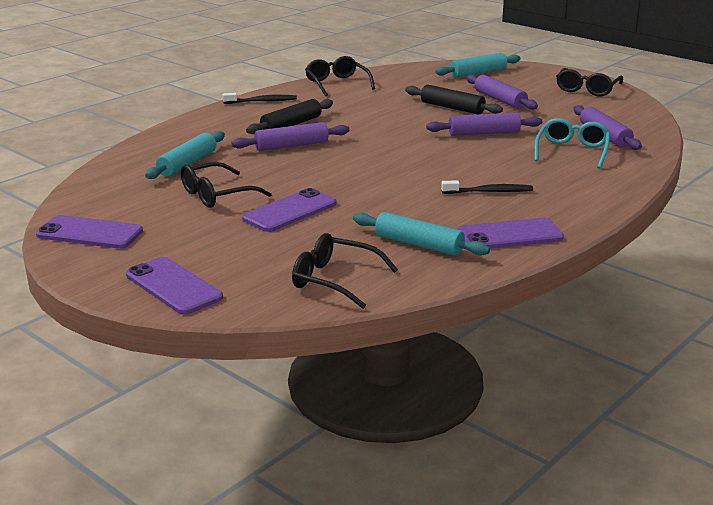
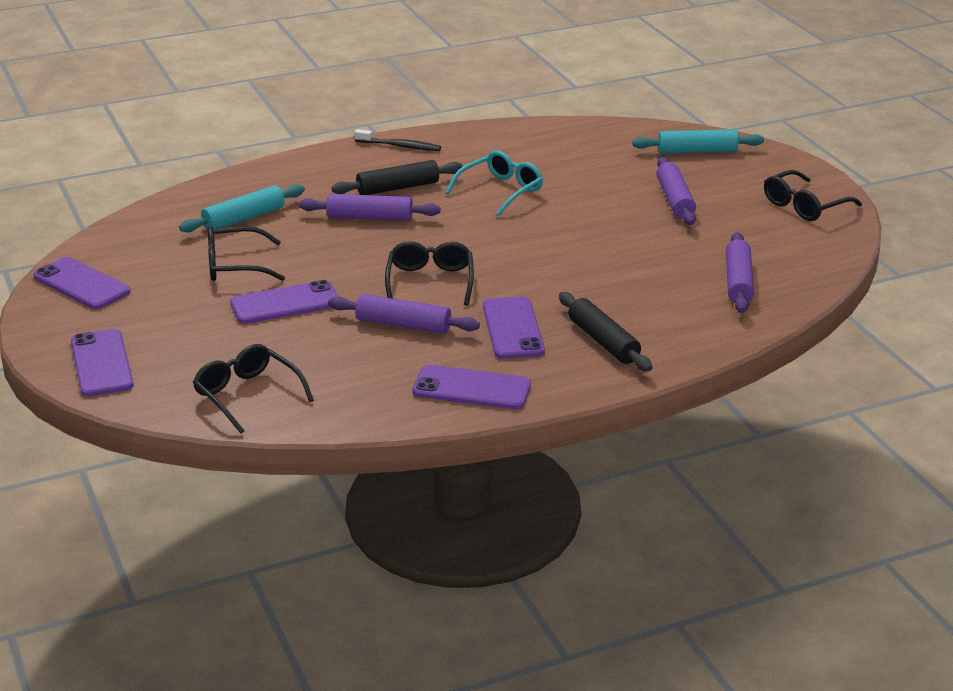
camera: 25 degrees right, 5 degrees up
black glasses [305,56,375,96] -> black glasses moved to [385,241,474,306]
turquoise rolling pin [353,212,490,256] -> none
black rolling pin [405,85,503,114] -> black rolling pin moved to [559,292,652,371]
purple rolling pin [426,113,542,136] -> purple rolling pin moved to [328,294,480,334]
black toothbrush [441,180,533,194] -> purple phone [483,296,545,359]
turquoise glasses [534,118,610,169] -> turquoise glasses moved to [446,150,543,216]

